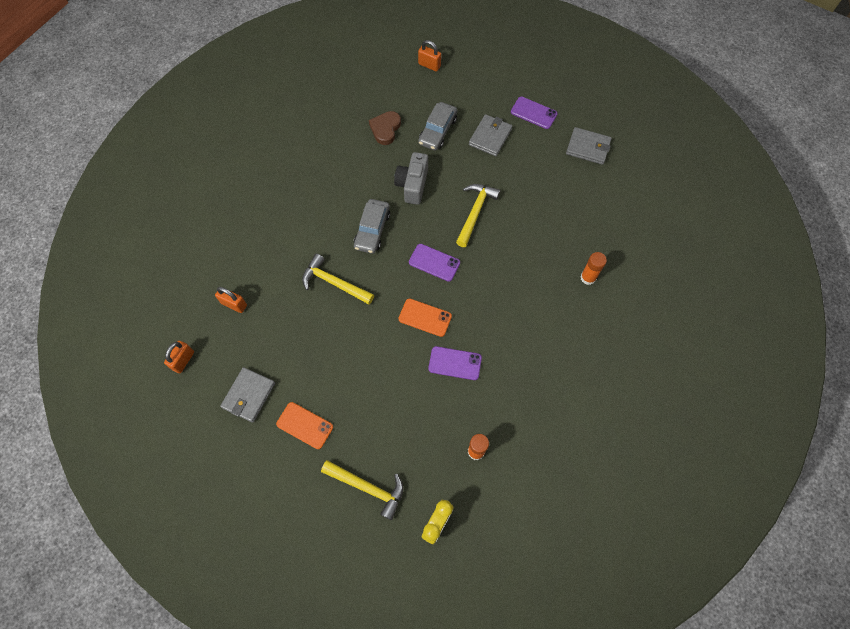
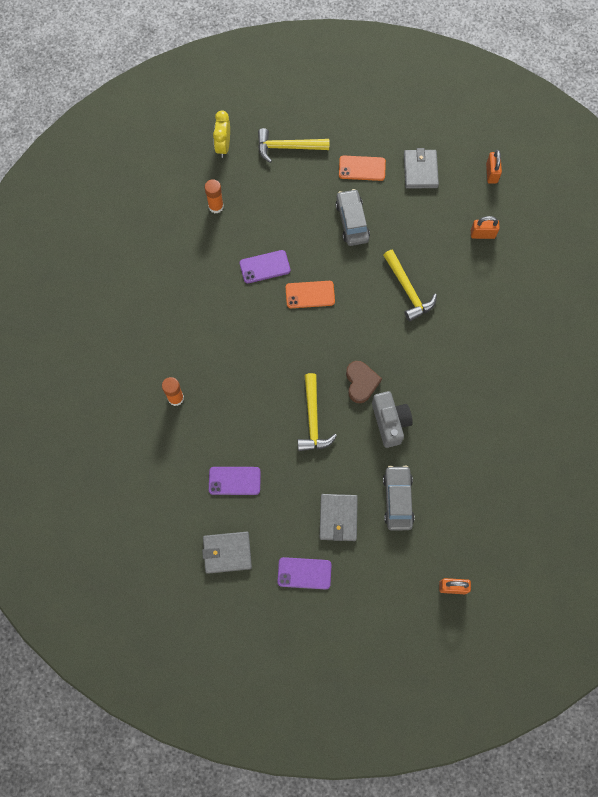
camera: 155 degrees right, 5 degrees up
yellow hammer [302,254,374,305] -> yellow hammer turned 60 degrees clockwise [383,250,437,321]
grey car [354,199,390,254] -> grey car moved to [335,189,370,246]
brown heart [369,111,401,145] -> brown heart moved to [346,361,382,403]
purple phone [409,244,460,282] -> purple phone moved to [209,467,261,495]

